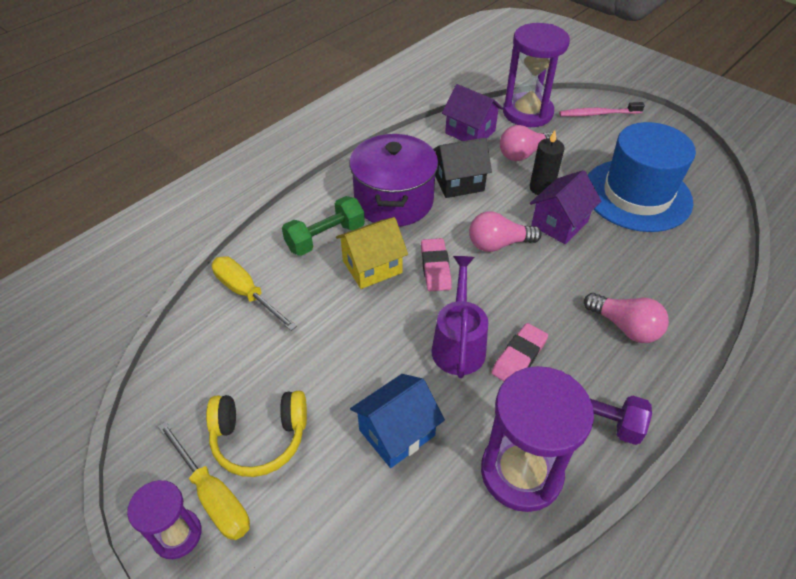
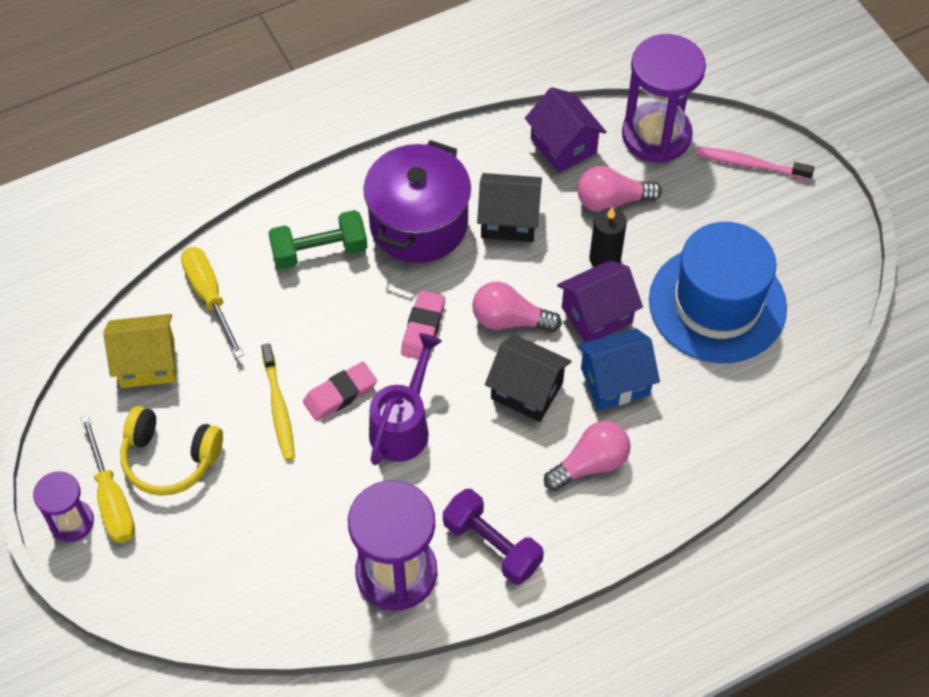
camera: 20 degrees right, 10 degrees up
yellow house [336,217,408,289] -> yellow house moved to [103,314,176,388]
blue house [350,374,445,468] -> blue house moved to [577,328,660,410]
pink eraser [491,323,548,381] -> pink eraser moved to [303,362,377,421]
pink light bulb [584,293,669,343] -> pink light bulb turned 90 degrees counterclockwise [544,421,631,491]
none -> yellow toothbrush [261,344,295,461]
none -> black house [485,335,571,422]

